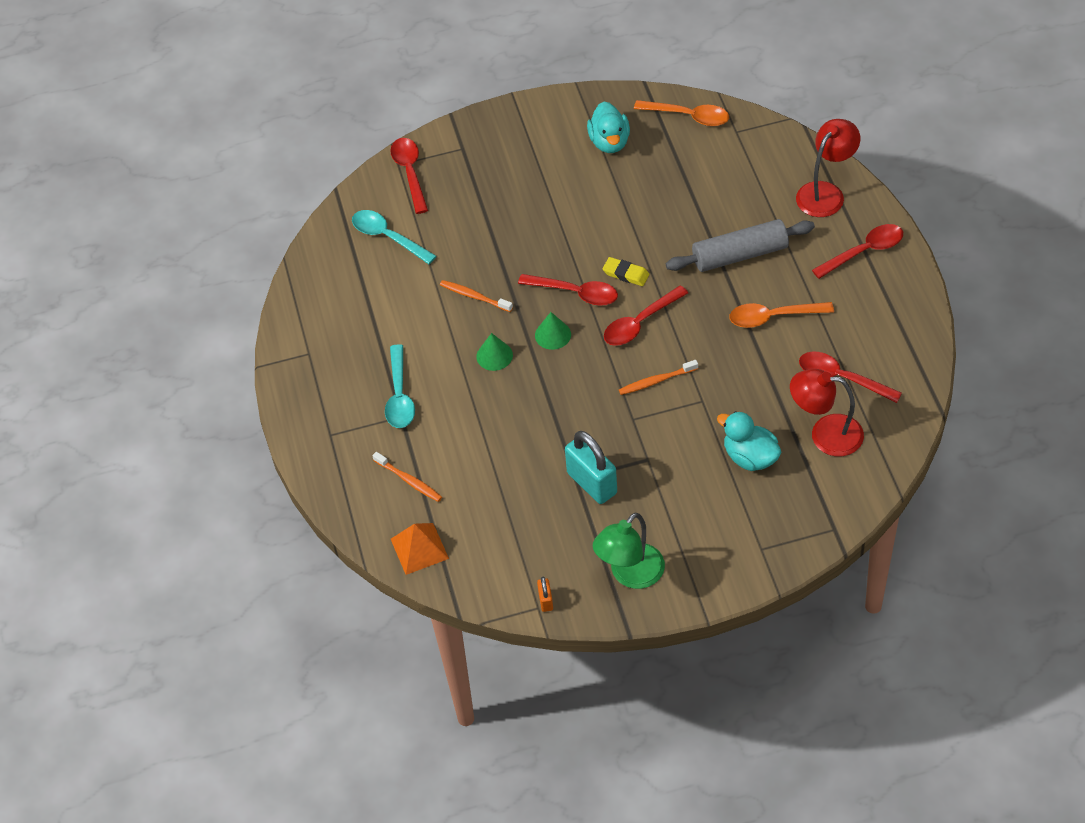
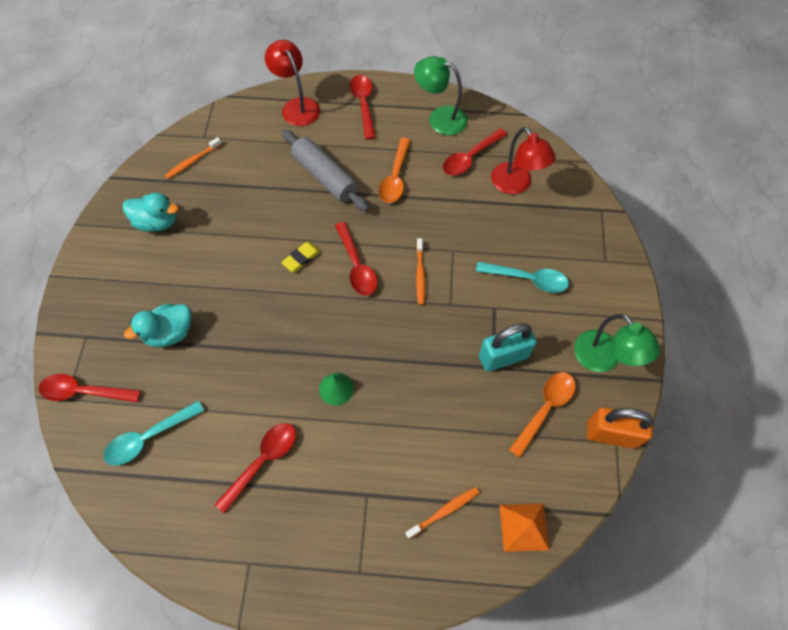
camera: 75 degrees left, 10 degrees up
turquoise spoon [385,344,415,428] -> turquoise spoon moved to [476,262,569,293]
orange toothbrush [440,280,513,312] -> orange toothbrush moved to [165,137,222,179]
red spoon [518,274,618,306] -> red spoon moved to [215,423,296,513]
green cone [535,312,571,350] -> none
orange padlock [537,577,553,612] -> orange padlock [587,407,654,449], size x2.19
orange spoon [634,100,729,126] -> orange spoon moved to [509,372,575,458]
grey rolling pin [666,219,815,272] -> grey rolling pin turned 45 degrees counterclockwise [282,129,369,212]
turquoise duck [717,411,782,471] -> turquoise duck moved to [124,304,191,347]
red lamp [790,369,864,456] -> red lamp turned 60 degrees counterclockwise [491,127,556,195]
none -> green lamp [414,56,468,135]

